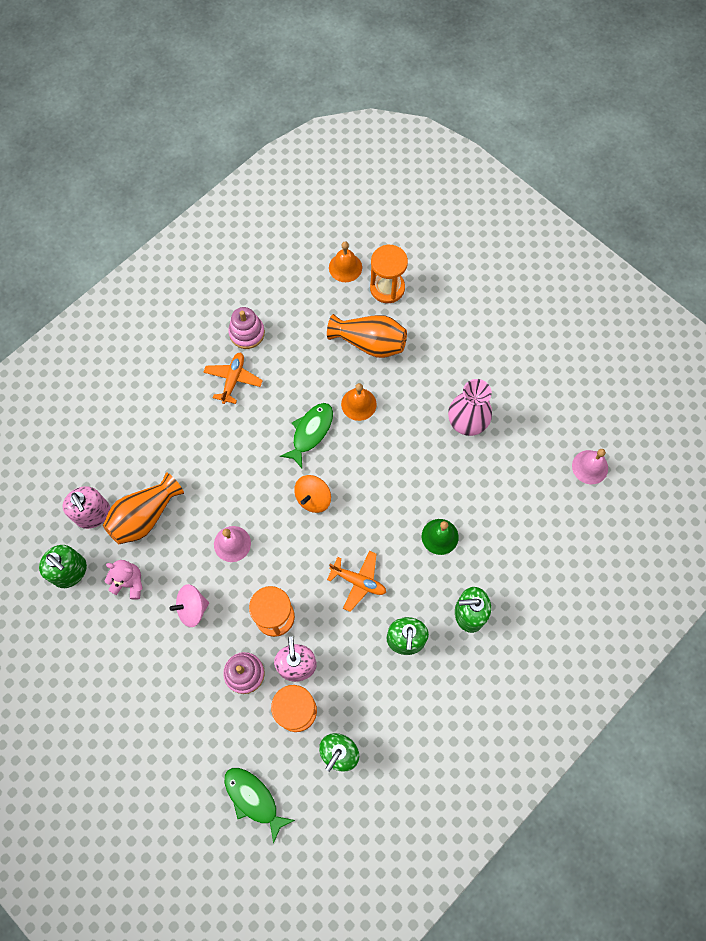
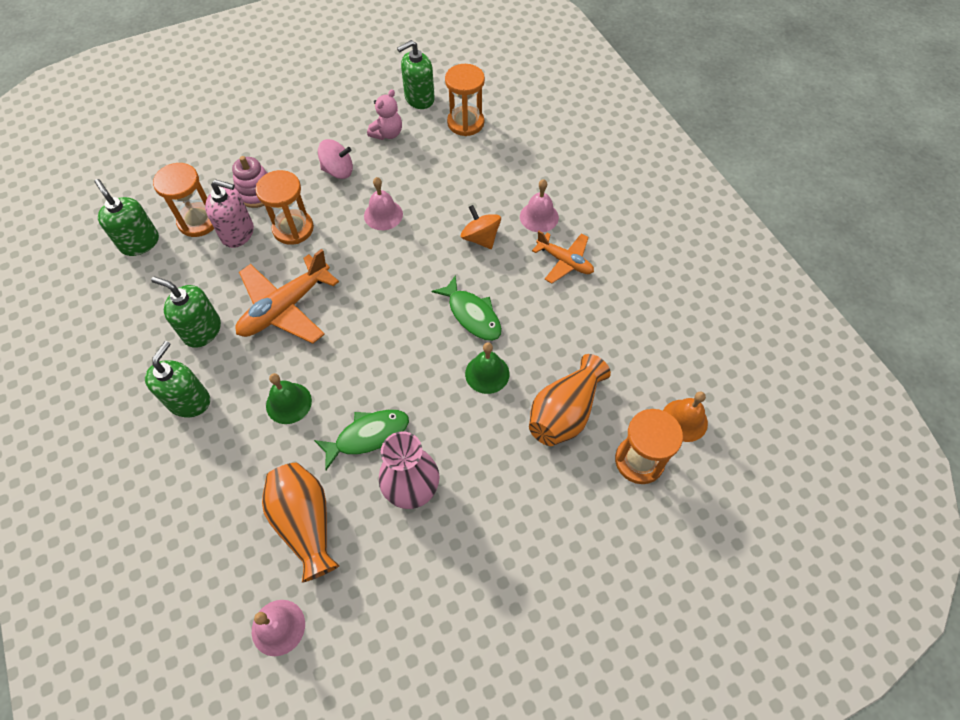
camera: 110 degrees right, 10 degrees down
pink soap dispenser [63,486,110,529] -> orange hourglass [445,64,485,136]
orange vase [103,472,184,544] -> orange vase moved to [262,463,340,583]
pink spinning top [169,584,209,627] -> pink spinning top turned 90 degrees clockwise [318,139,353,179]
green fish [224,768,295,844] -> green fish moved to [314,410,409,470]
pink stacking toy [228,307,265,349] -> none
orange spinning top [294,475,331,513] -> orange spinning top moved to [461,205,501,249]
orange plane [327,551,386,612] -> orange plane [236,249,339,344], size x1.64
orange bell [341,383,377,421] -> green bell [465,342,510,394]
none -> pink bell [520,179,559,232]

